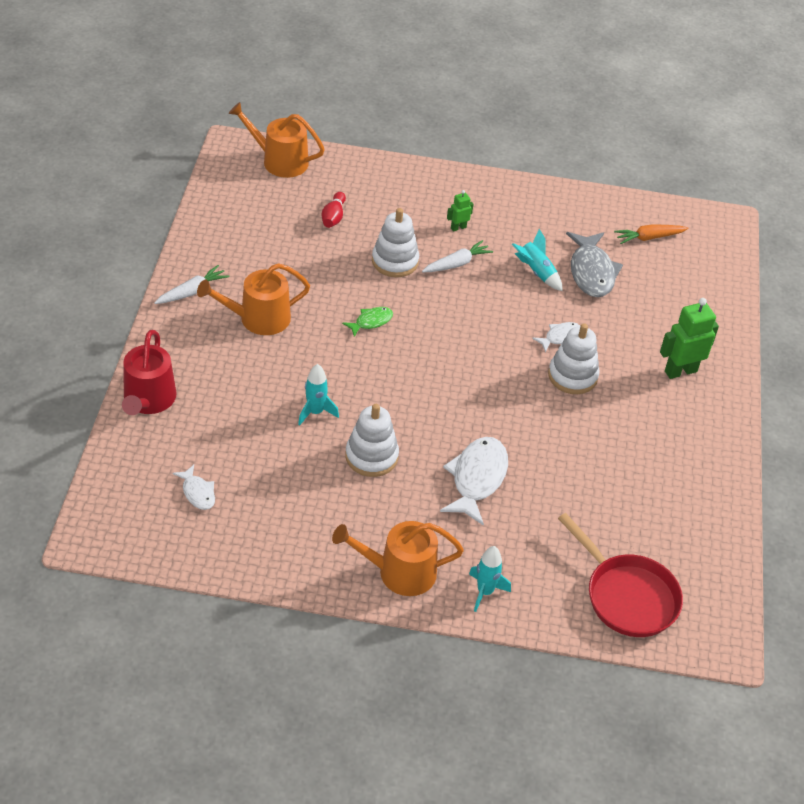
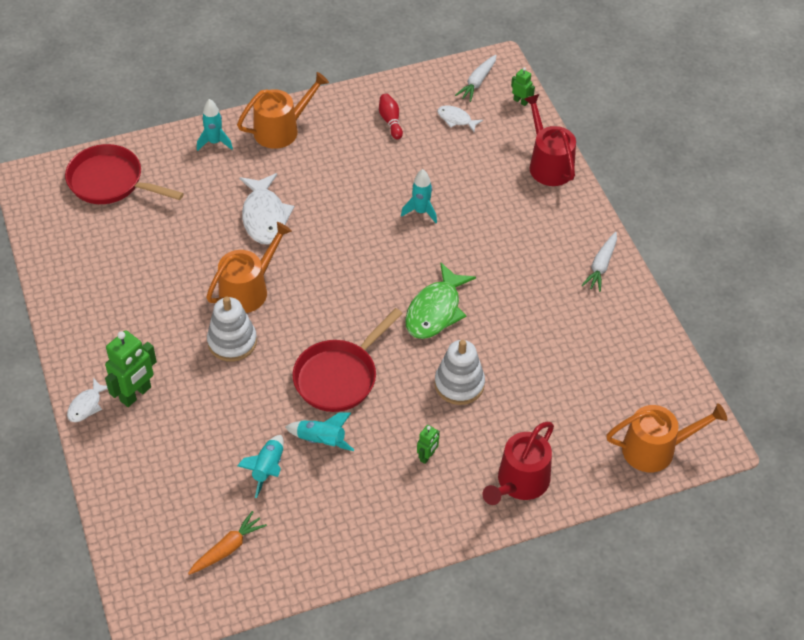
camera: 155 degrees right, 5 degrees up
orange watering can [197,263,310,335] -> orange watering can moved to [206,222,292,313]
red bowling pin [321,192,346,228] -> red bowling pin moved to [379,94,403,139]
green fish [342,307,393,337] -> green fish [405,262,476,339], size x1.89
white stacking toy [345,404,399,477] -> none
white carrot [422,240,493,272] -> white carrot moved to [455,55,497,102]
white fish [532,322,580,352] -> white fish moved to [67,378,108,422]
grey fish [566,232,623,297] -> turquoise rocket [237,435,284,498]
none -> red pan [293,308,403,412]
none -> red watering can [482,422,554,505]
none -> green robot [511,67,535,106]

